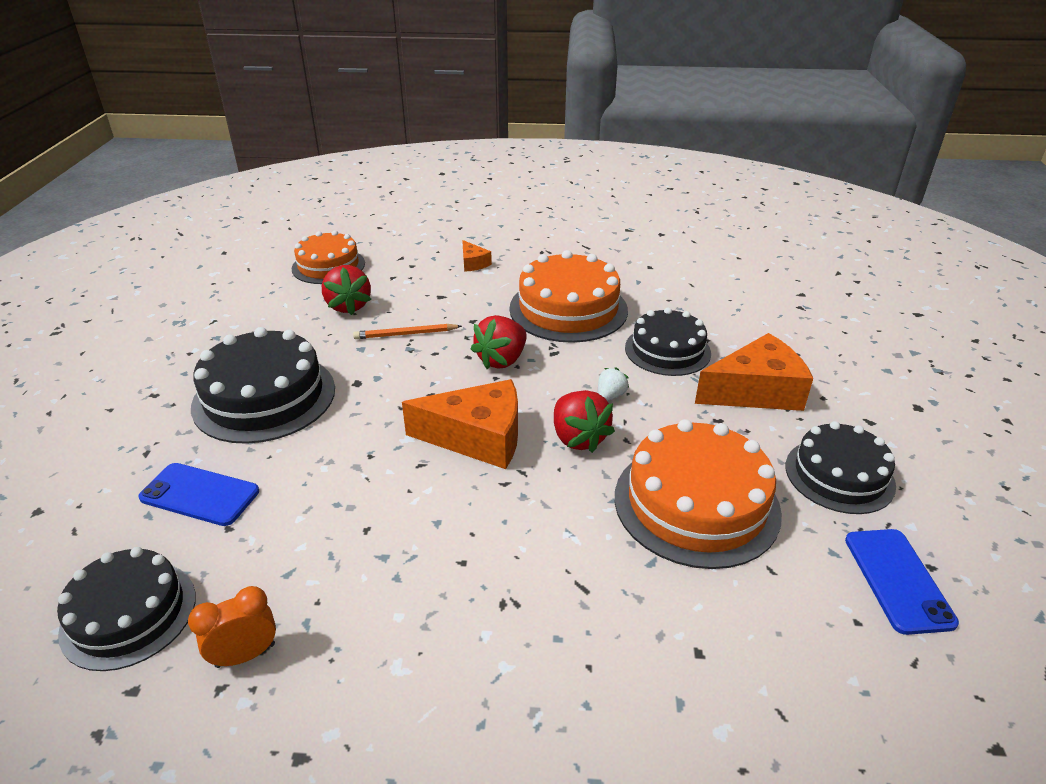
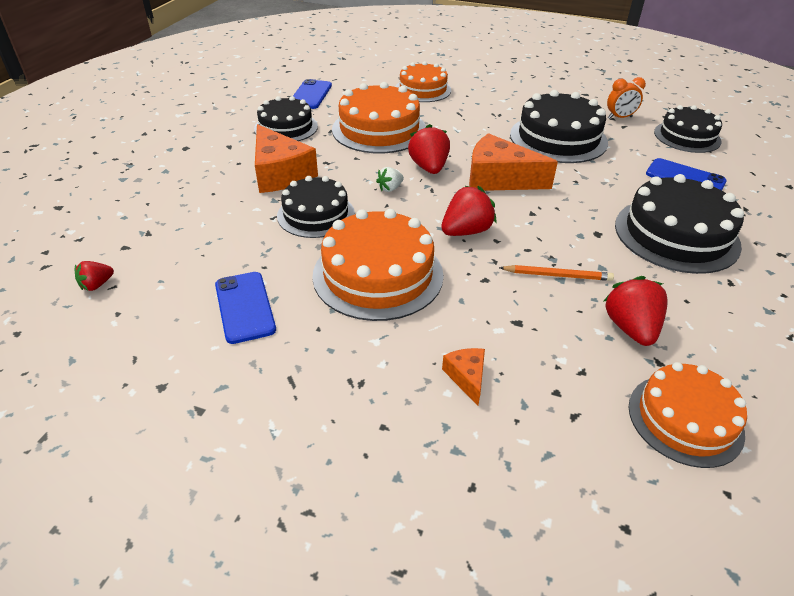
camera: 165 degrees left, 5 degrees up
orange cheese [695,333,813,411] -> orange cheese turned 120 degrees counterclockwise [255,124,318,193]
none -> red strawberry [75,261,114,291]
none -> blue phone [215,272,276,344]
none -> orange cake [395,61,451,102]
none -> black cake [510,90,608,163]

